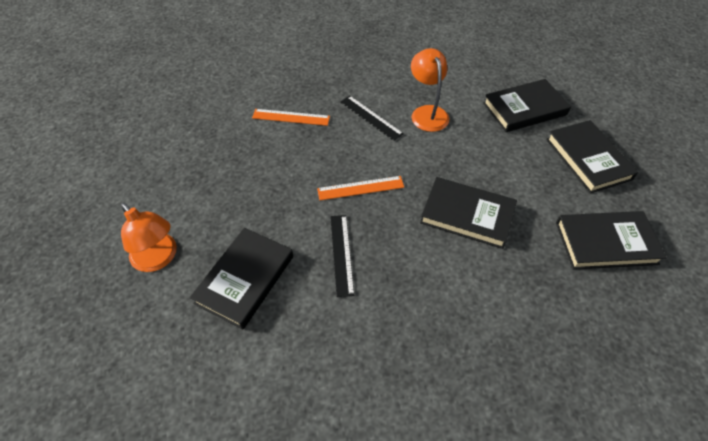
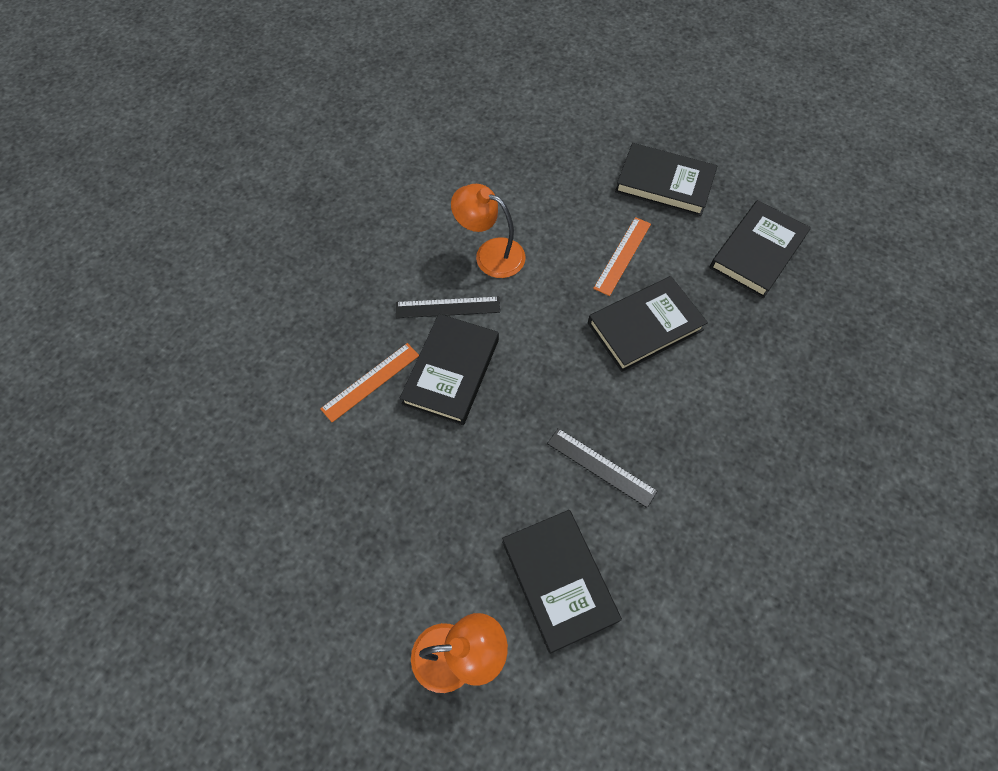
camera: 50 degrees left, 10 degrees up
orange ruler [317,176,404,200] -> orange ruler moved to [593,217,651,296]
black book [483,79,571,132] -> black book moved to [400,314,499,425]

